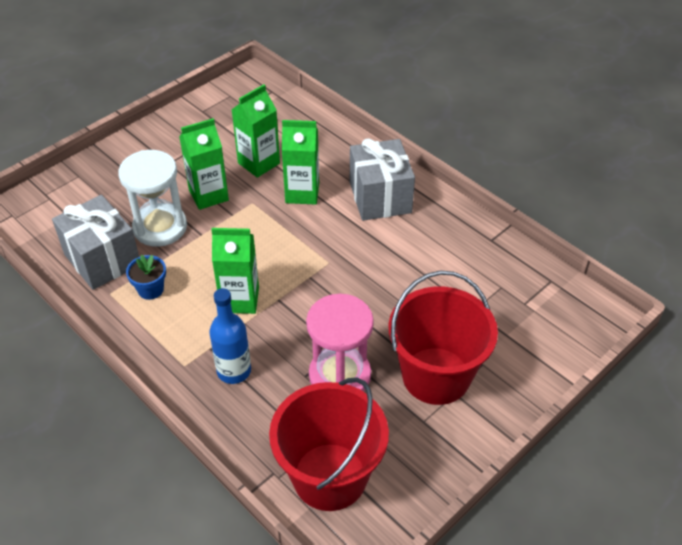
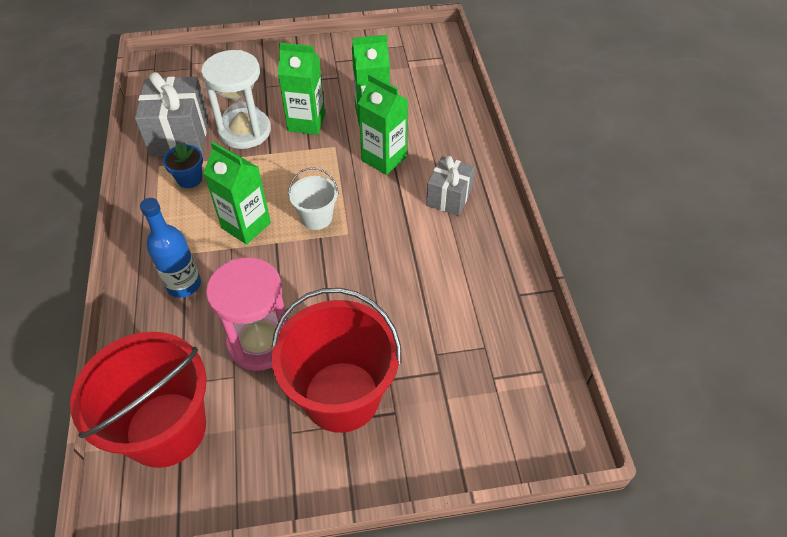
camera: 35 degrees right, 5 degrees up
grey gift [350,138,415,221] -> grey gift [426,156,475,216], size x0.63
none -> white bucket [288,167,339,230]

